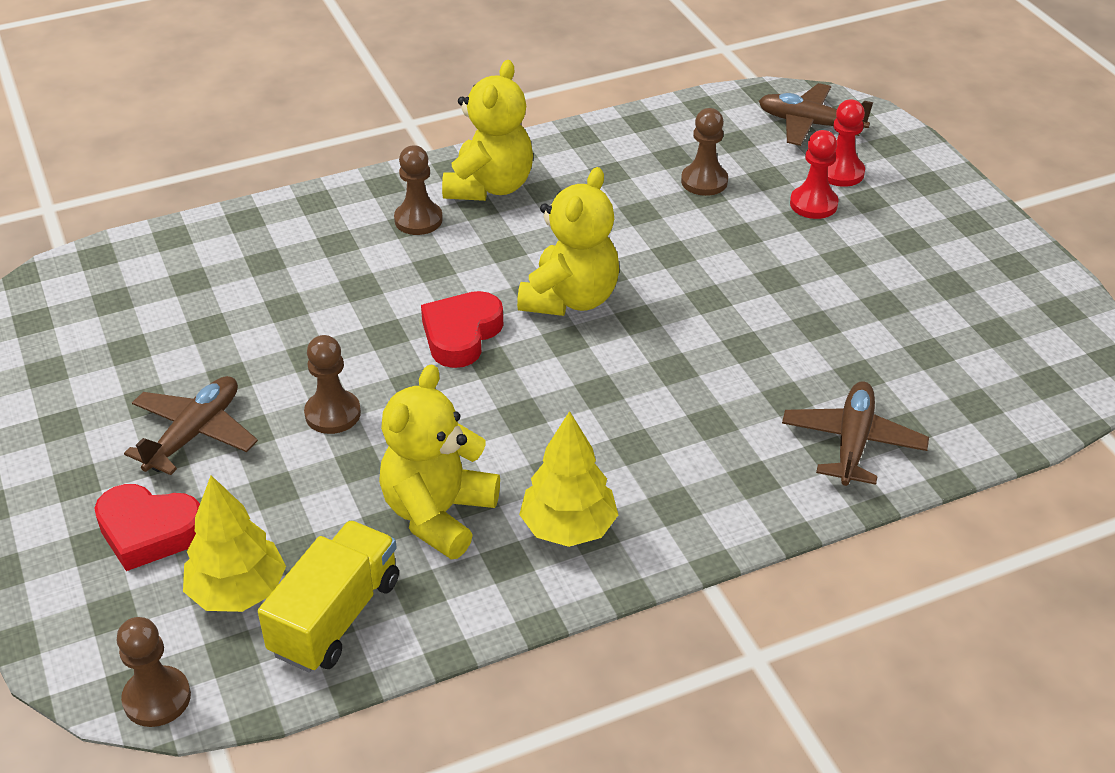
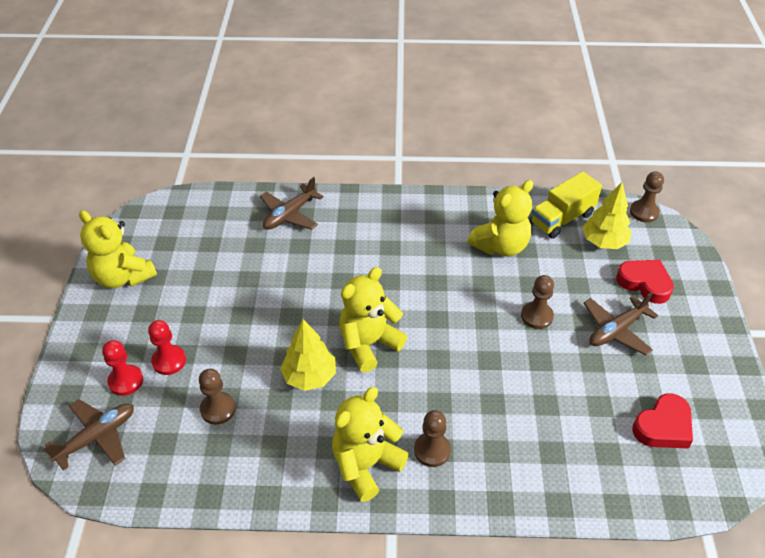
camera: 155 degrees left, 5 degrees up
red heart [421,291,503,368] -> red heart moved to [632,393,693,449]
yellow tree [519,411,618,547] -> yellow tree moved to [280,319,336,391]
brown plane [759,83,873,146] -> brown plane turned 90 degrees counterclockwise [44,399,134,470]
none -> yellow teddy bear [79,210,157,288]

